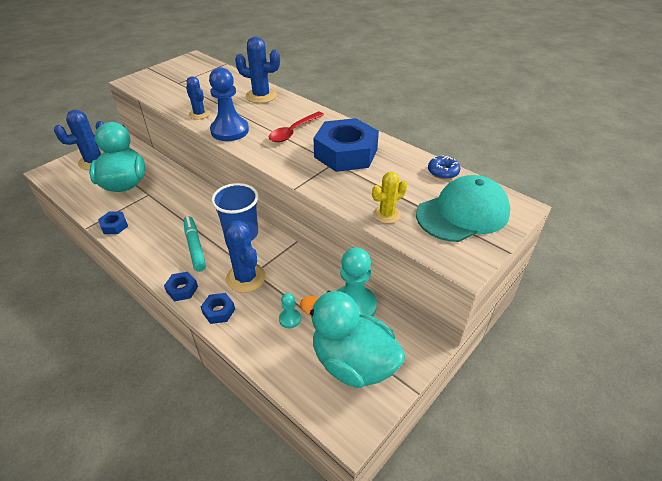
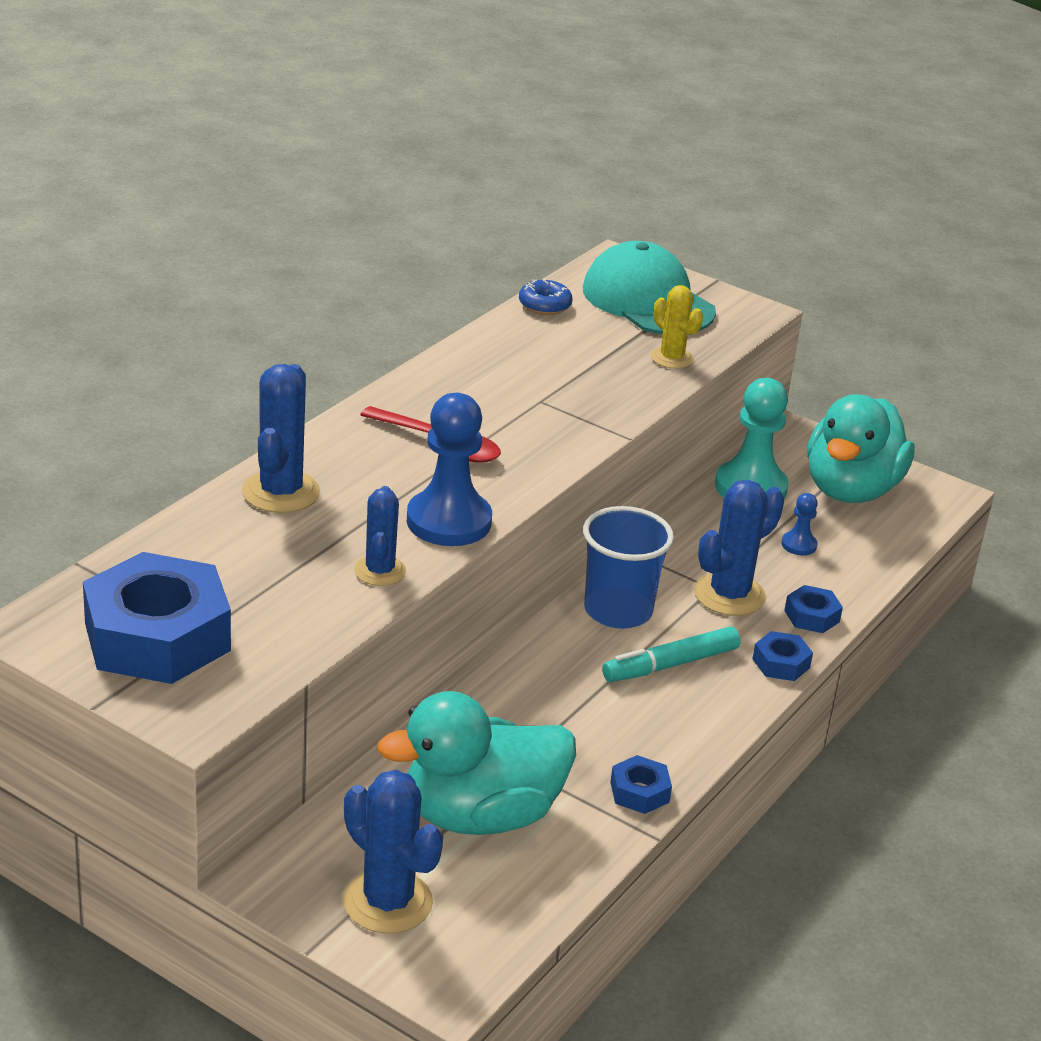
camera: 100 degrees left, 10 degrees down
blue cactus [186,76,210,120] -> blue cactus turned 45 degrees counterclockwise [354,486,406,586]
turquoise pawn [279,293,301,328] -> blue pawn [781,493,818,555]
blue nut [313,118,379,172] -> blue nut moved to [83,552,231,684]

